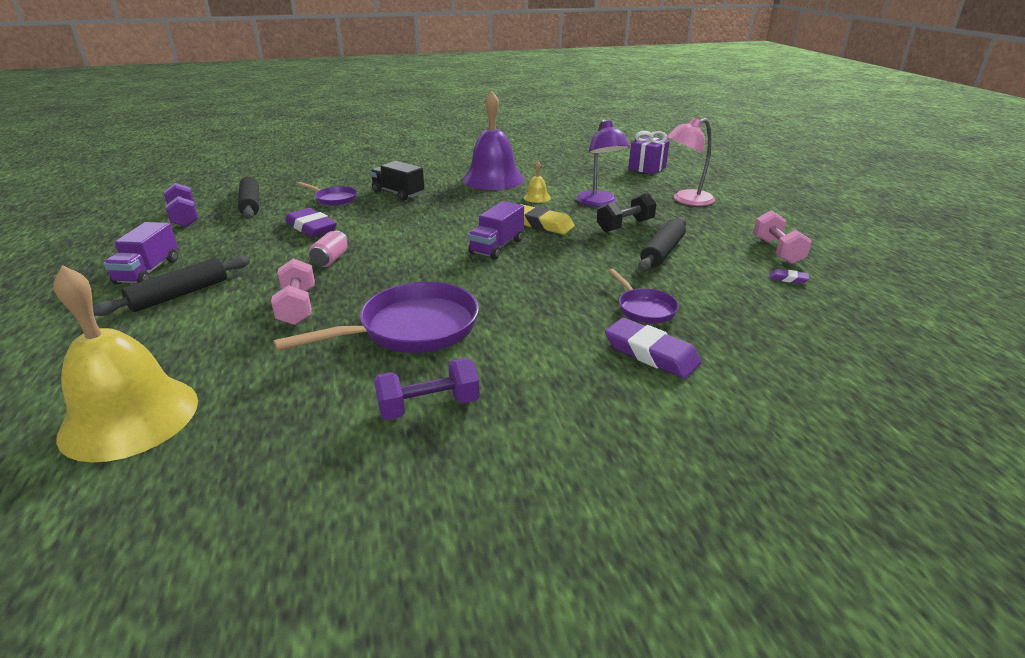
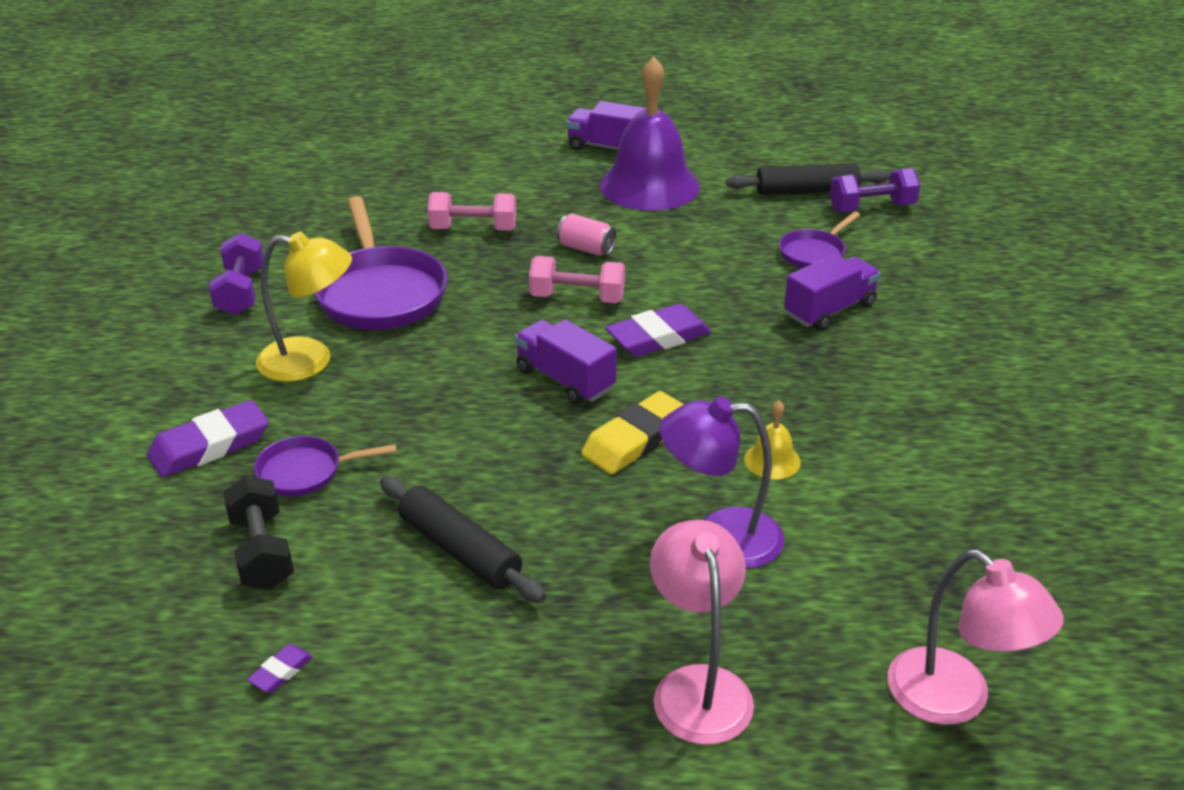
camera: 105 degrees right, 5 degrees up
yellow bell [53,265,198,462] -> none
black rolling pin [93,256,250,316] -> none
purple dumbbell [164,183,198,227] -> purple dumbbell moved to [829,168,920,213]
purple eraser [285,208,337,237] -> purple eraser moved to [605,304,711,357]
black truck [370,161,424,200] -> purple truck [784,254,881,331]
purple bell [462,91,524,190] -> purple bell moved to [600,56,700,211]
black dumbbell [597,193,657,232] -> black dumbbell moved to [223,476,294,589]
purple gift [628,131,670,174] -> pink lamp [887,549,1064,725]
pink dumbbell [753,210,812,264] -> pink dumbbell moved to [529,256,625,303]
none -> yellow lamp [256,231,352,382]

